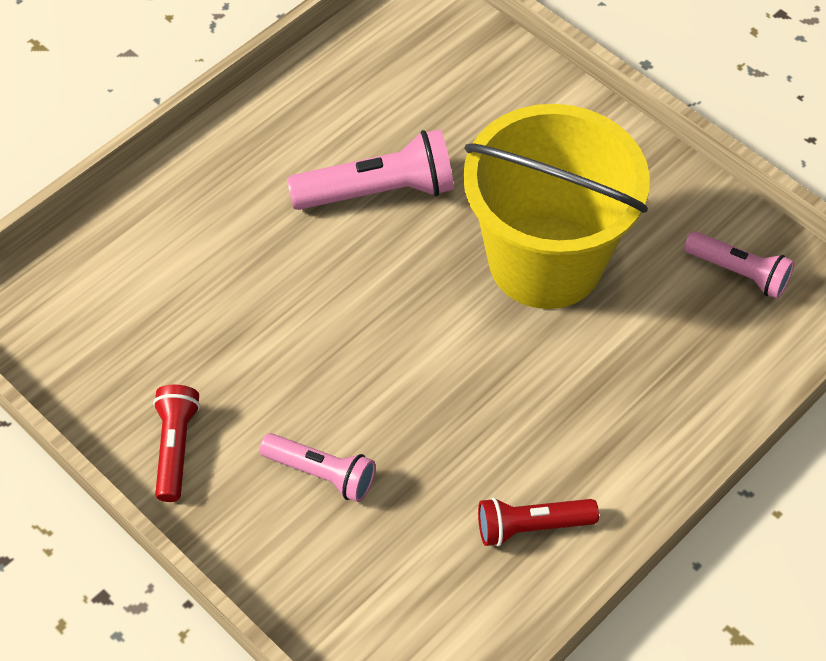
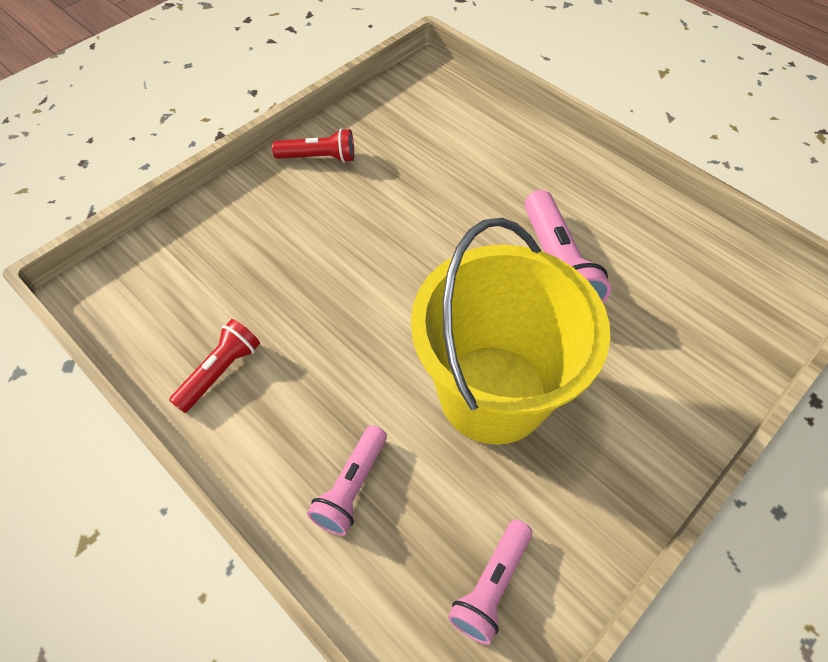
camera: 90 degrees right, 0 degrees up
pink flashlight [260,433,376,502] -> pink flashlight moved to [307,425,387,536]
red flashlight [478,497,599,547] -> red flashlight turned 45 degrees clockwise [169,319,260,413]

